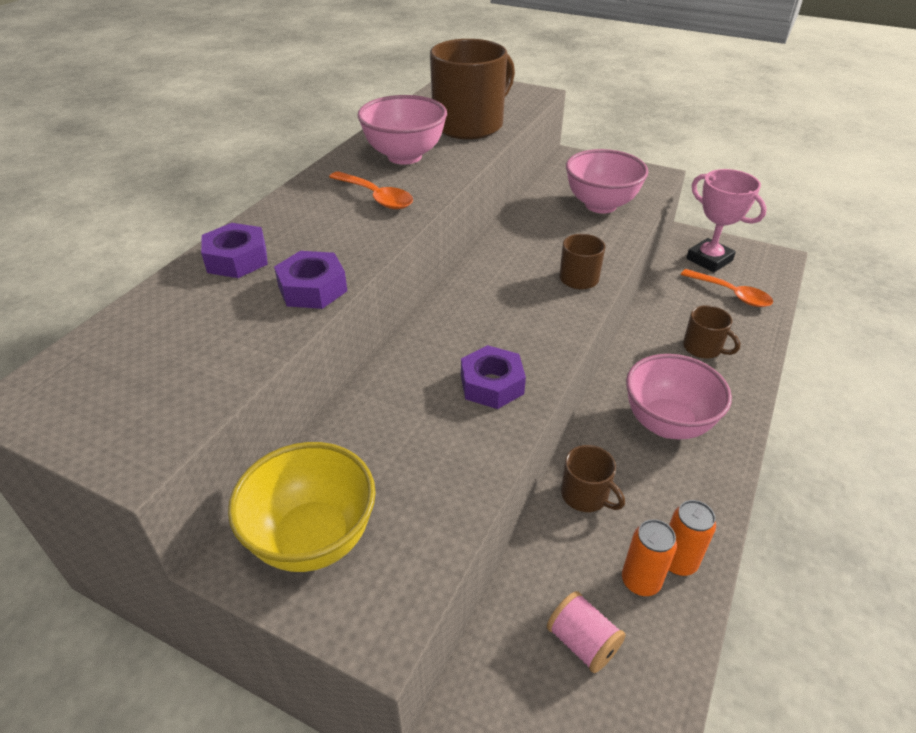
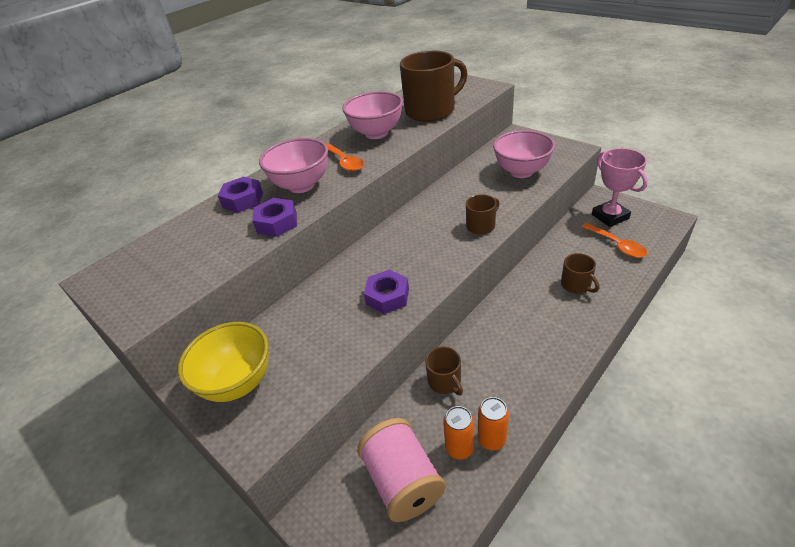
camera: 20 degrees right, 0 degrees up
pink spool [547,591,625,673] -> pink spool [357,418,446,522], size x1.78
pink bowl [626,354,732,439] -> pink bowl moved to [259,138,328,193]

